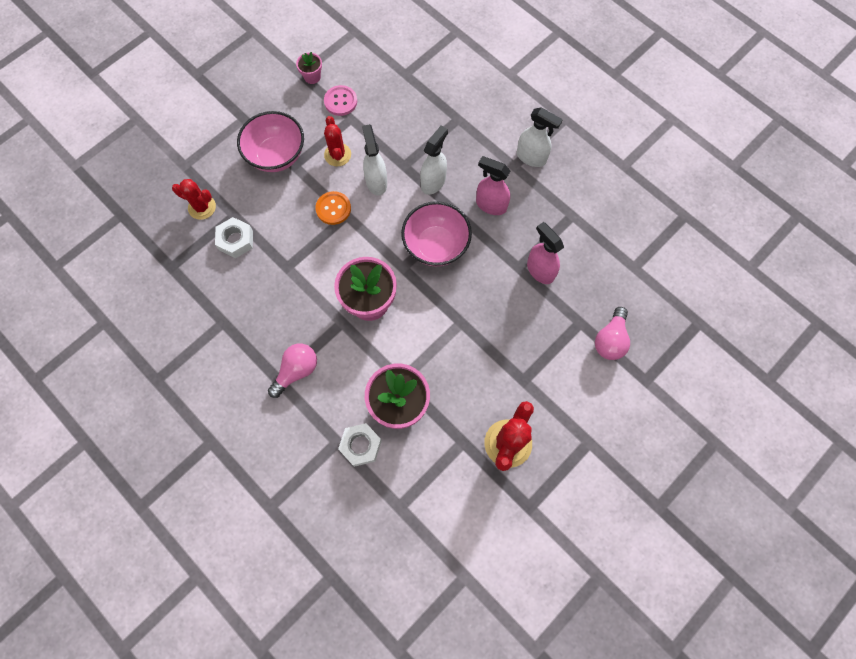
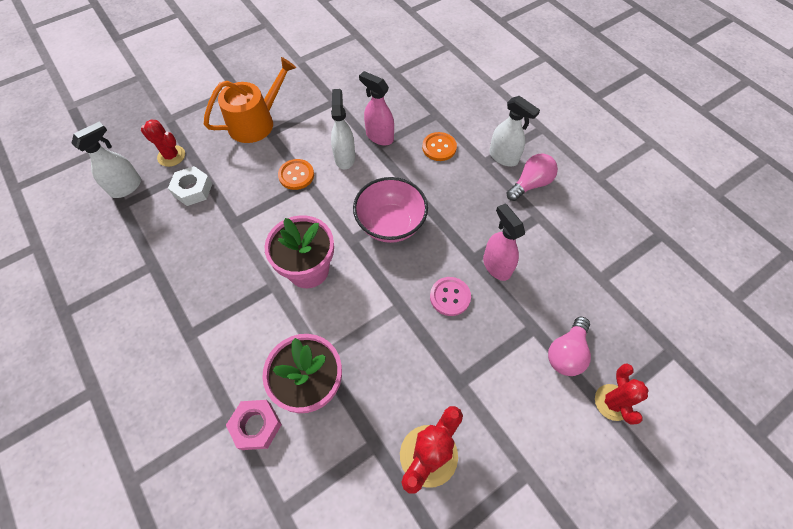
camera: 10 degrees right, 10 degrees down
pink bowl [237,111,304,172] -> orange watering can [204,57,296,143]
pink light bulb [268,344,317,398] -> pink light bulb moved to [507,153,558,201]
pink flower pot [296,52,322,84] -> none
pink button [324,85,357,116] -> pink button moved to [430,277,471,316]
red cactus [324,116,351,166] -> red cactus moved to [595,364,649,425]
white nut [338,423,382,467] -> pink nut [226,400,282,450]
white spray bottle [420,126,448,195] -> white spray bottle moved to [72,121,141,198]
pink spray bottle [476,156,510,215] -> pink spray bottle moved to [359,71,394,145]
none -> orange button [422,132,457,161]

